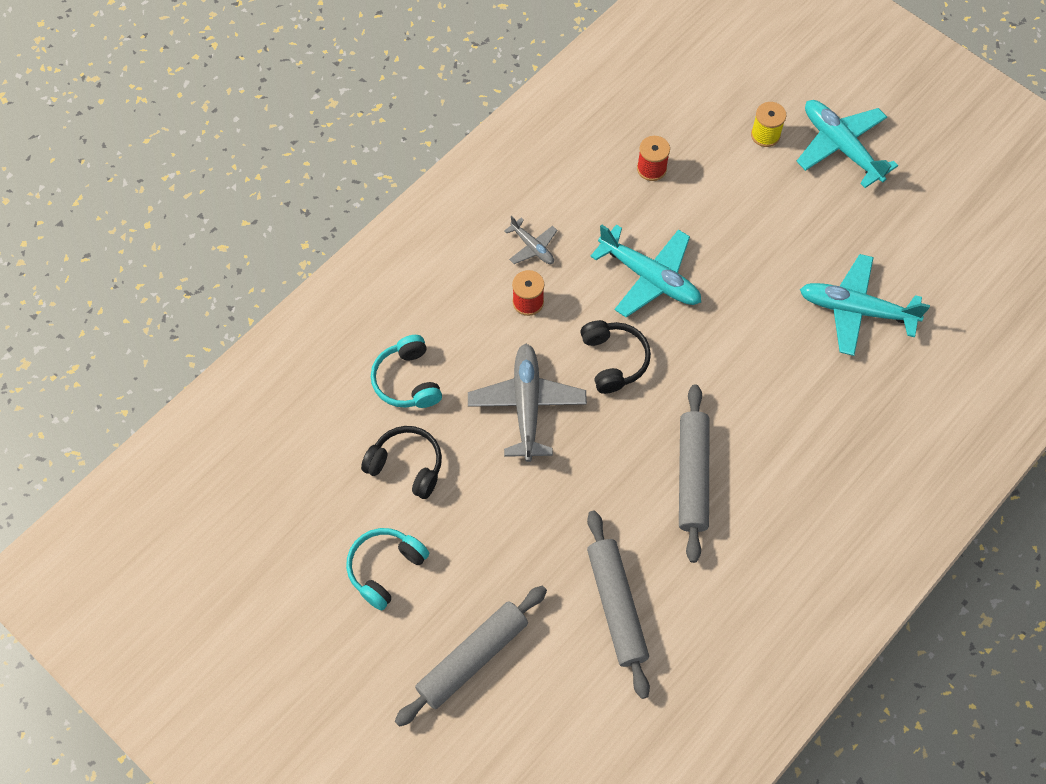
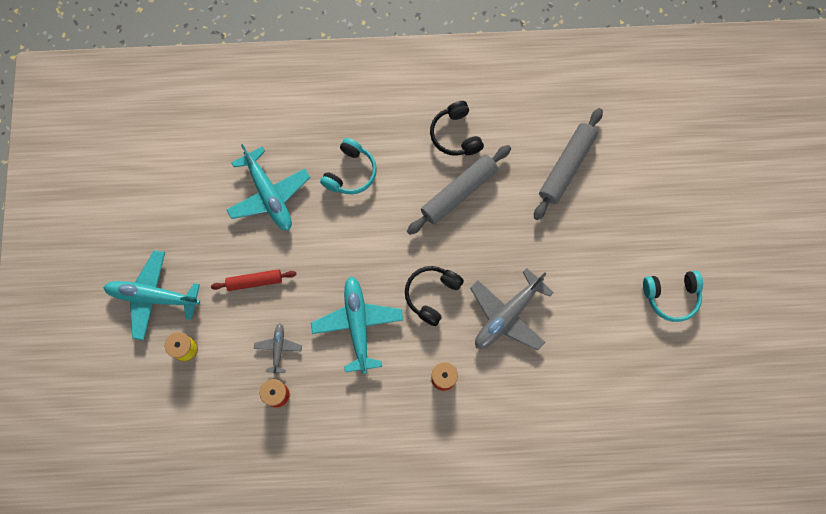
camera: 135 degrees left, 10 degrees up
black headphones [361,426,442,499] -> black headphones moved to [430,101,484,156]
turquoise headphones [371,335,442,408] -> turquoise headphones moved to [320,138,377,194]
grey rolling pin [395,586,547,727] -> none
grey plane [504,216,557,264] -> grey plane moved to [254,323,302,375]
turquoise plane [796,100,898,188] -> turquoise plane turned 90 degrees clockwise [103,250,200,340]
none -> red rolling pin [211,269,296,291]

